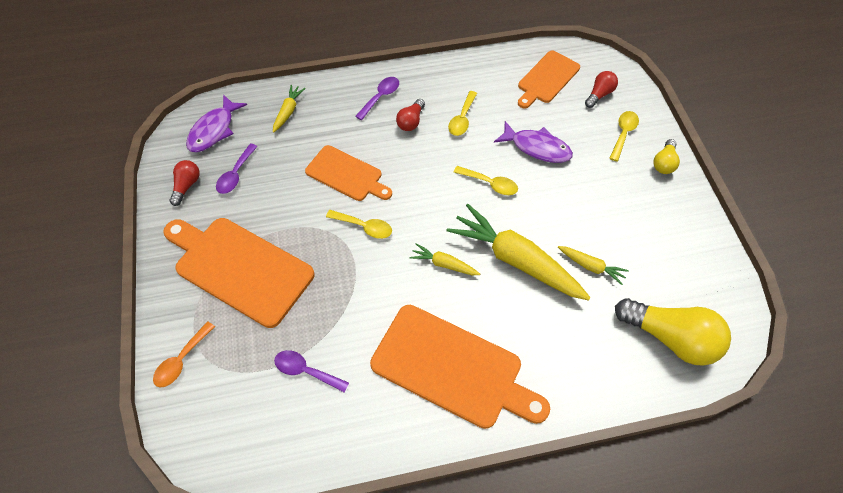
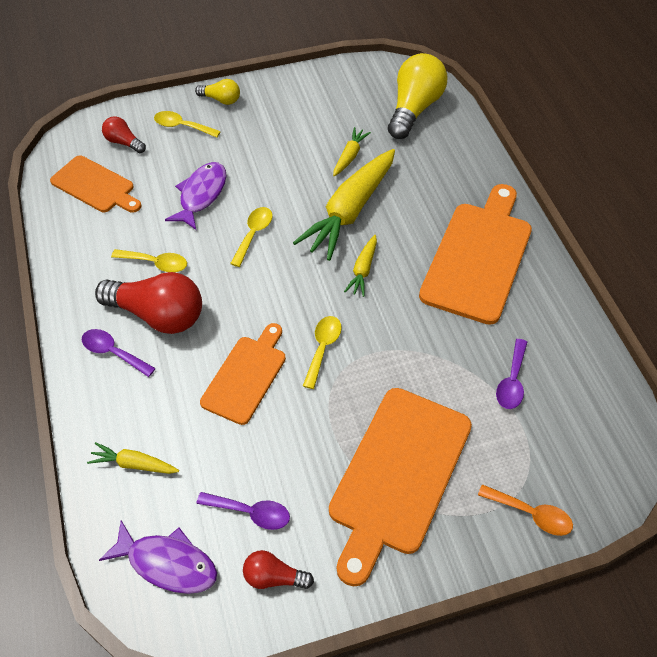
camera: 95 degrees left, 5 degrees down
red light bulb [396,99,425,131] -> red light bulb [95,272,202,334], size x1.98

